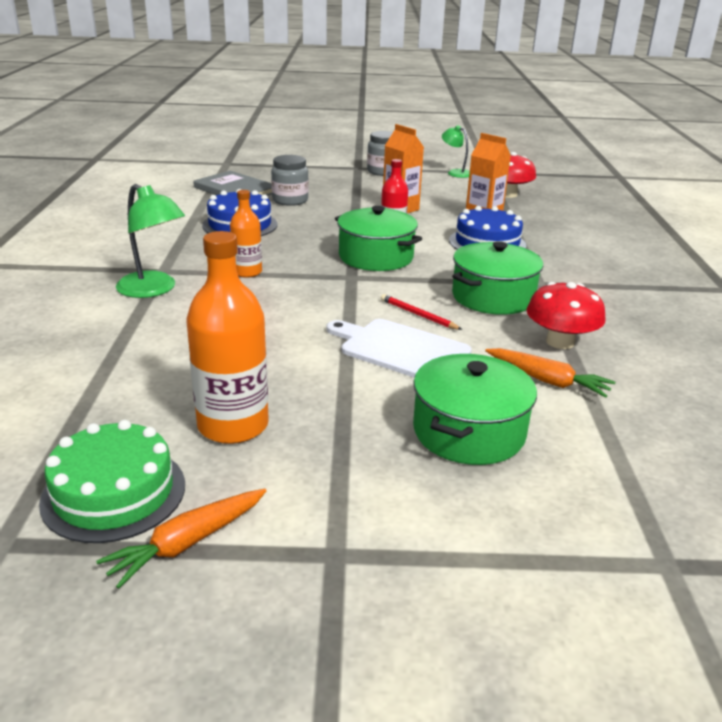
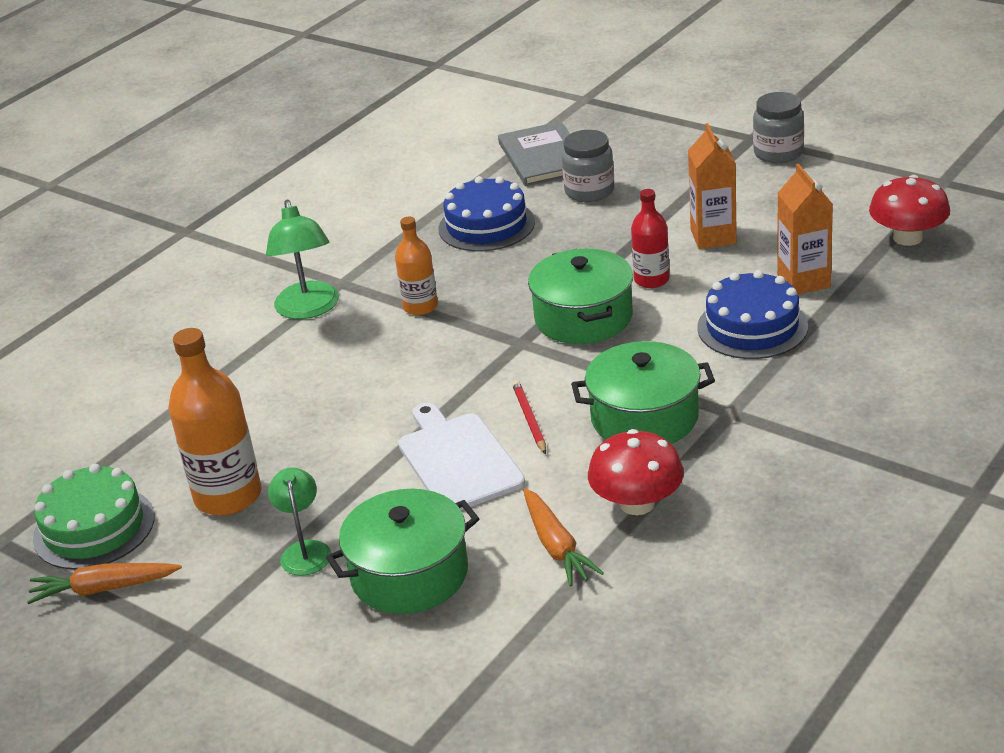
camera: 40 degrees right, 5 degrees up
green lamp [442,125,470,178] -> green lamp moved to [268,467,331,576]

